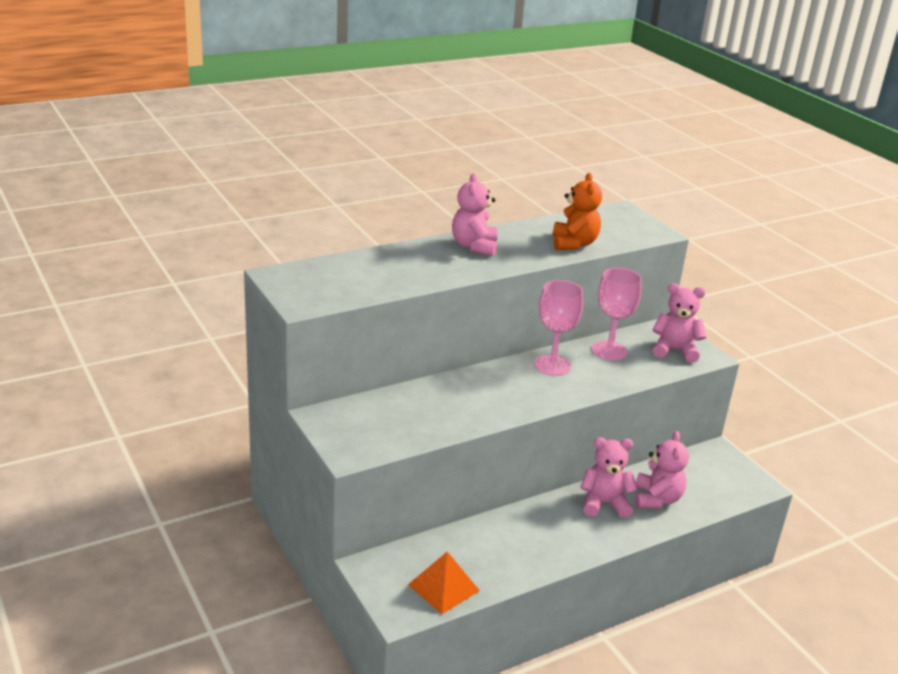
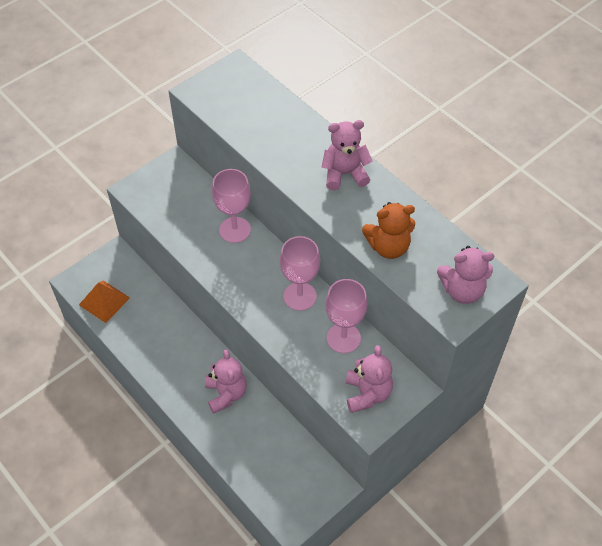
camera: 80 degrees right, 25 degrees up
pink teddy bear [635,431,689,508] -> pink teddy bear moved to [437,246,494,304]
none -> pink goblet [212,169,251,243]

